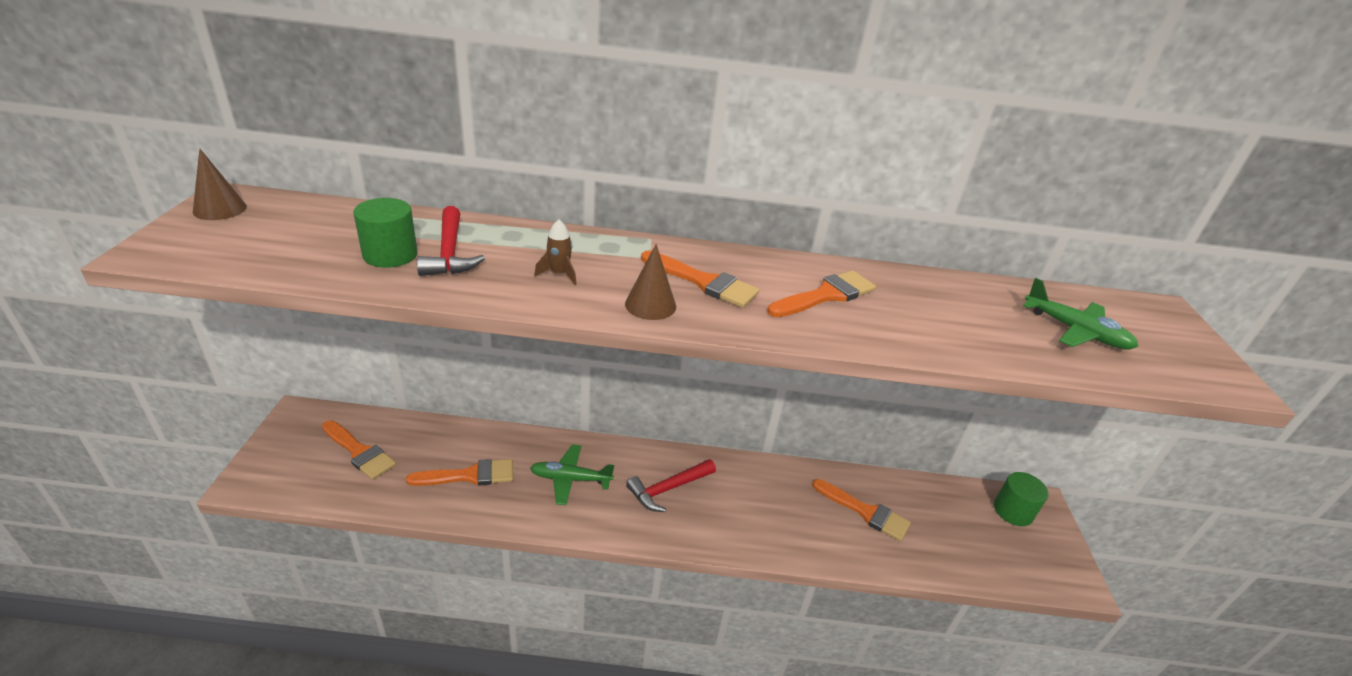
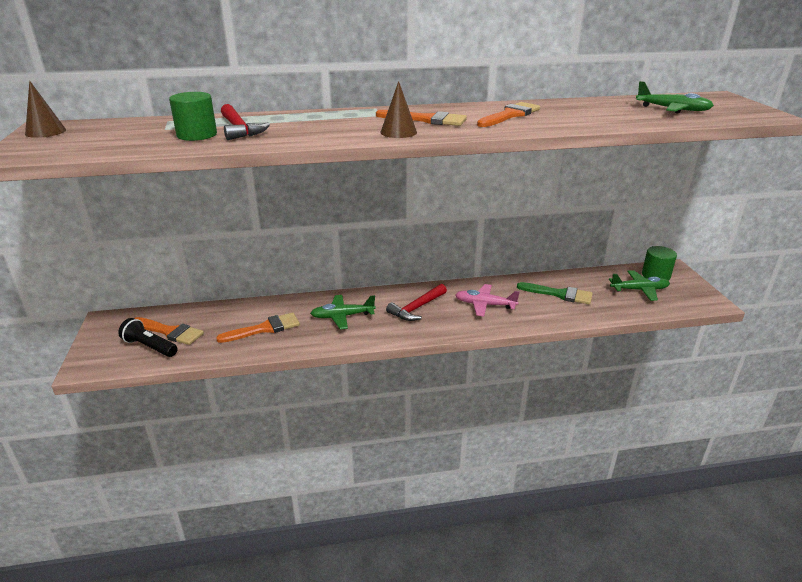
camera: 10 degrees left, 5 degrees down
brown rocket [534,219,576,285] -> none
orange brush [812,479,911,541] -> green brush [517,282,593,304]
none -> black flashlight [118,318,178,357]
none -> pink plane [455,284,520,316]
none -> green plane [609,270,670,301]

